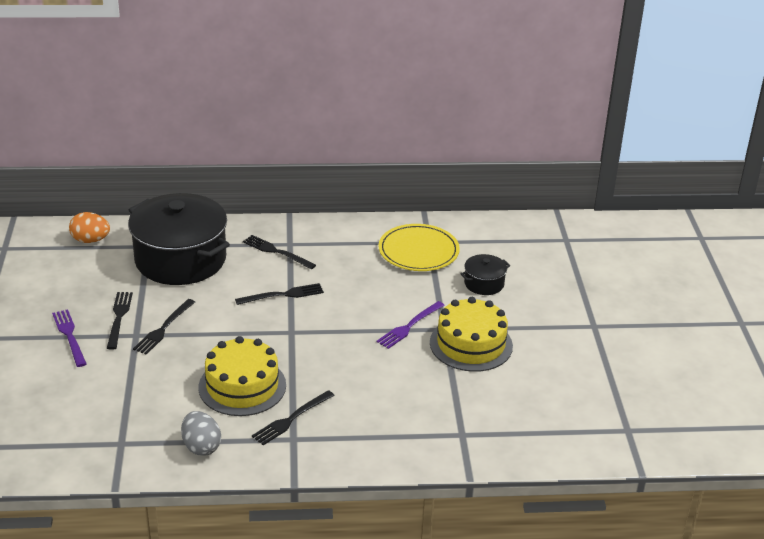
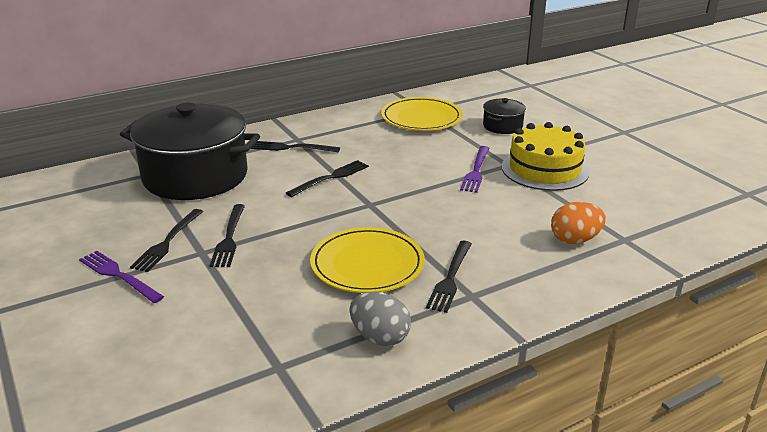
camera: 25 degrees left, 5 degrees down
orange egg [69,212,110,243] -> orange egg moved to [551,202,606,244]
black fork [107,292,133,350] -> black fork turned 135 degrees counterclockwise [130,209,203,272]
yellow cake [199,336,286,416] -> yellow plate [310,227,425,293]

